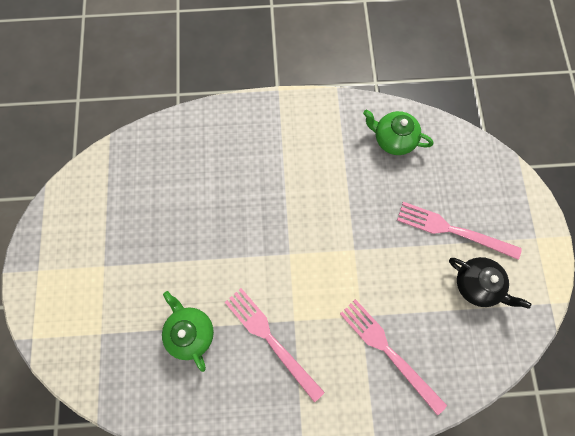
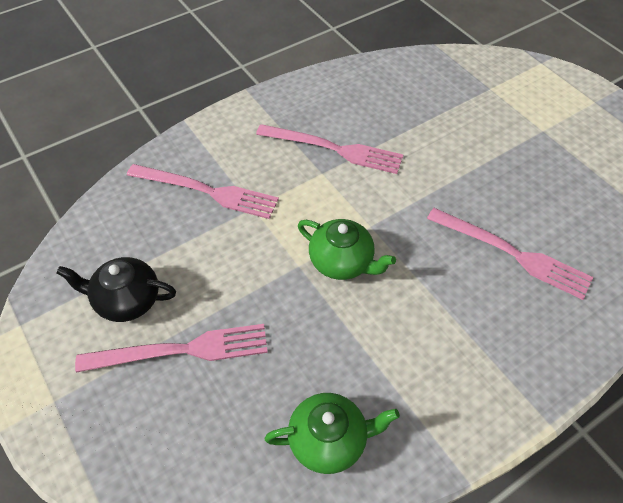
camera: 150 degrees right, 20 degrees down
green teapot [162,291,214,372] -> green teapot moved to [298,219,396,280]
none -> pink fork [427,208,593,300]

